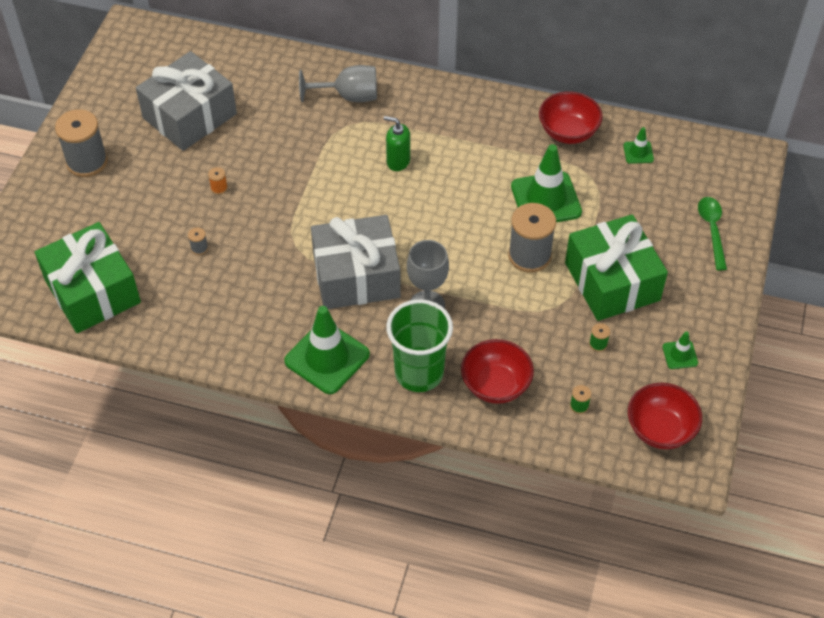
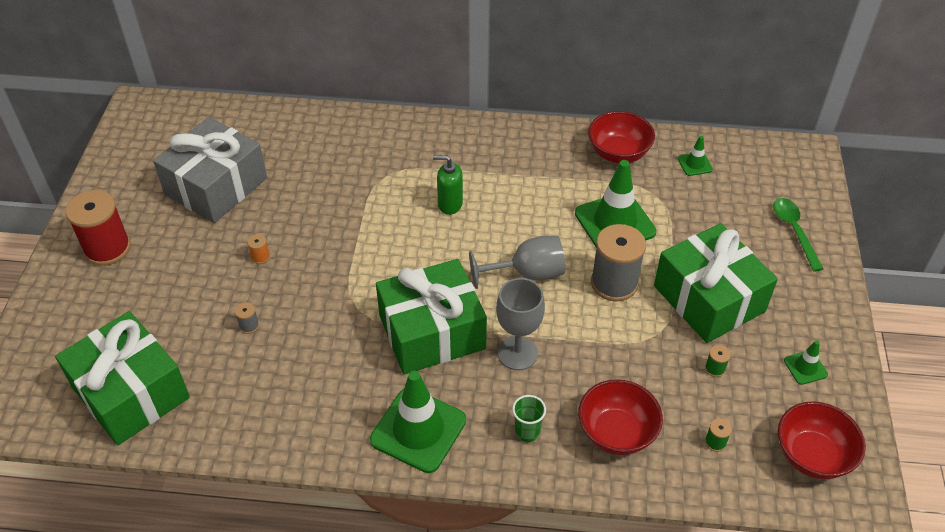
camera: 10 degrees left, 5 degrees down
grey spool [55,109,108,177] -> red spool [66,190,131,266]
grey goblet [299,65,377,102] -> grey goblet moved to [469,236,565,289]
grey gift [311,215,401,309] -> green gift [376,259,487,375]
green cup [386,299,453,392] -> green cup [512,395,546,442], size x0.45

